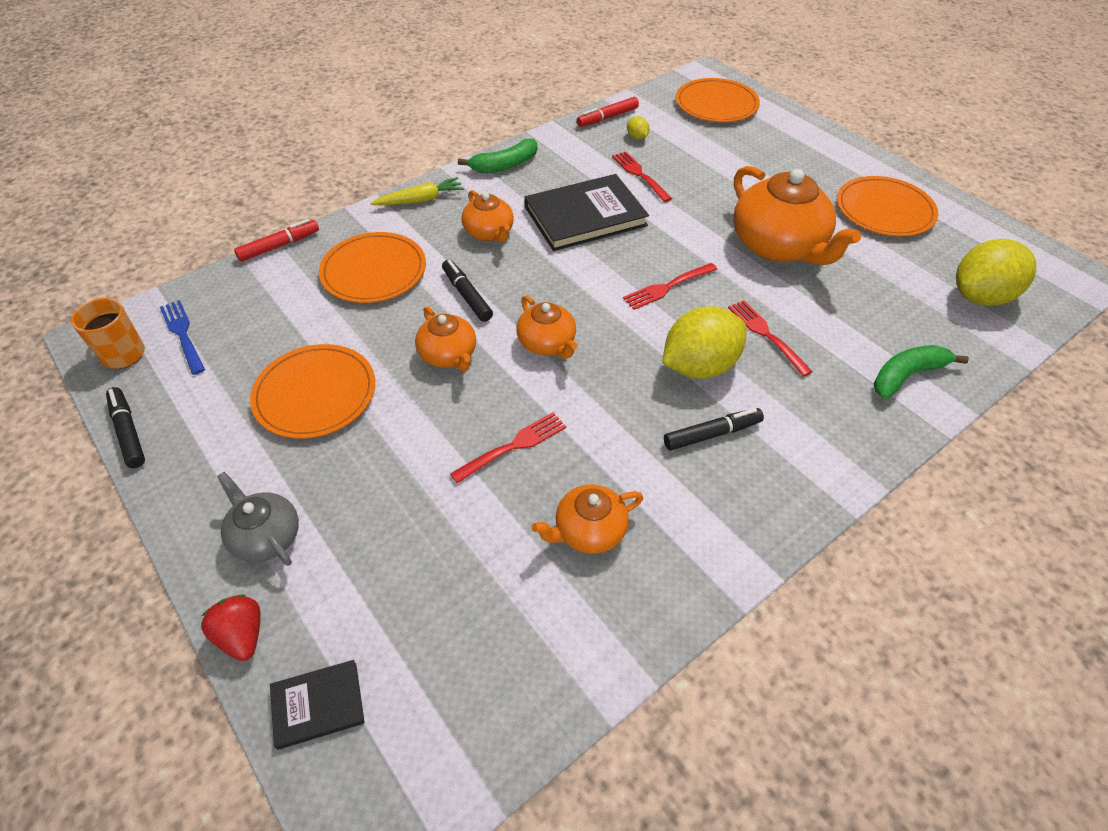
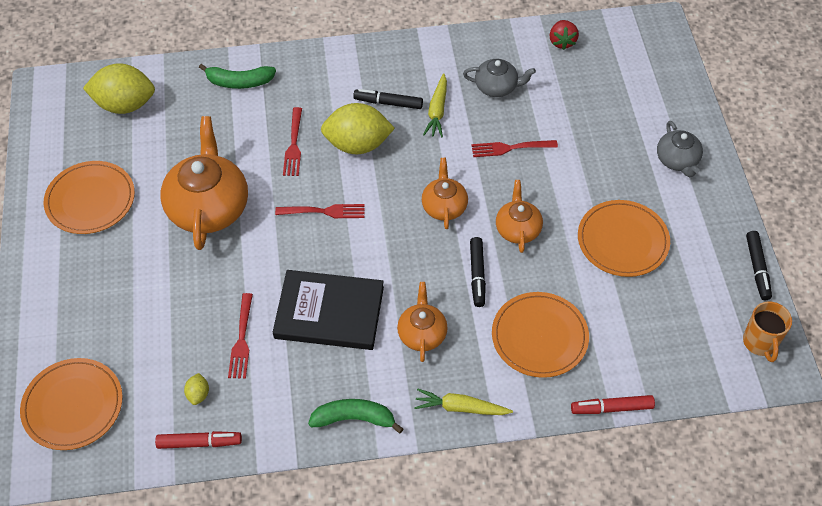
camera: 150 degrees left, 5 degrees up
blue fork [160,300,205,375] -> none
red strawberry [201,594,261,661] -> red strawberry moved to [549,20,579,50]
black book [270,660,365,750] -> none
orange teapot [532,484,643,554] -> grey teapot [463,59,536,97]
none -> yellow carrot [423,73,447,137]

